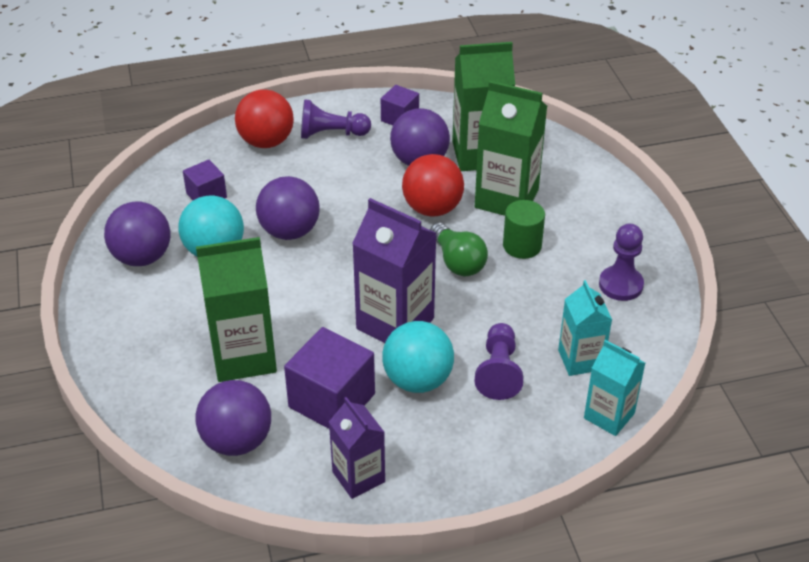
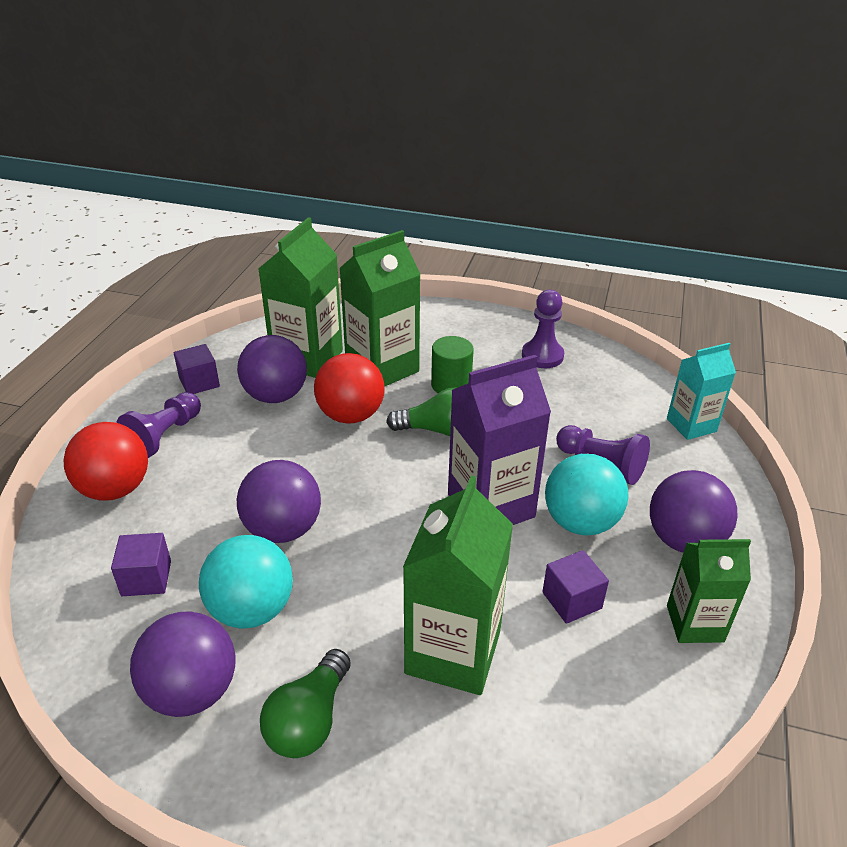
camera: 60 degrees left, 5 degrees down
purple ball [195,380,271,456] -> purple ball moved to [650,470,738,553]
purple cube [284,327,375,429] -> purple cube [542,550,609,624], size x0.57
purple carton [329,397,385,499] -> green carton [667,539,751,643]
turquoise carton [558,280,612,376] -> none
none -> green light bulb [260,649,351,758]

